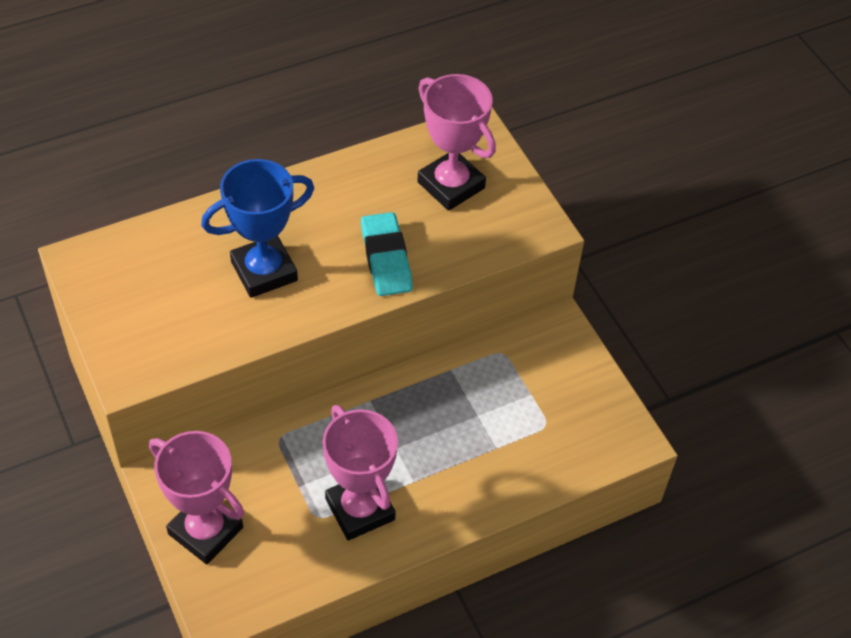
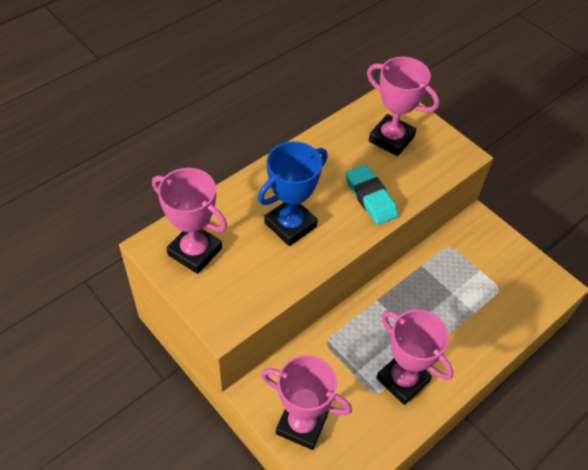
camera: 15 degrees left, 0 degrees up
none -> pink trophy [152,168,227,274]

